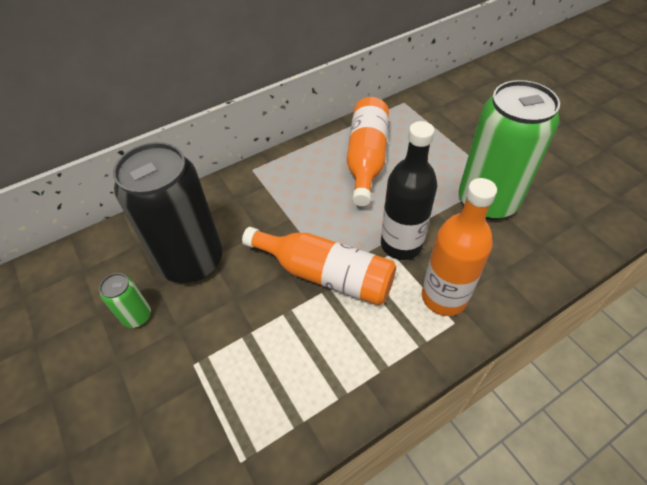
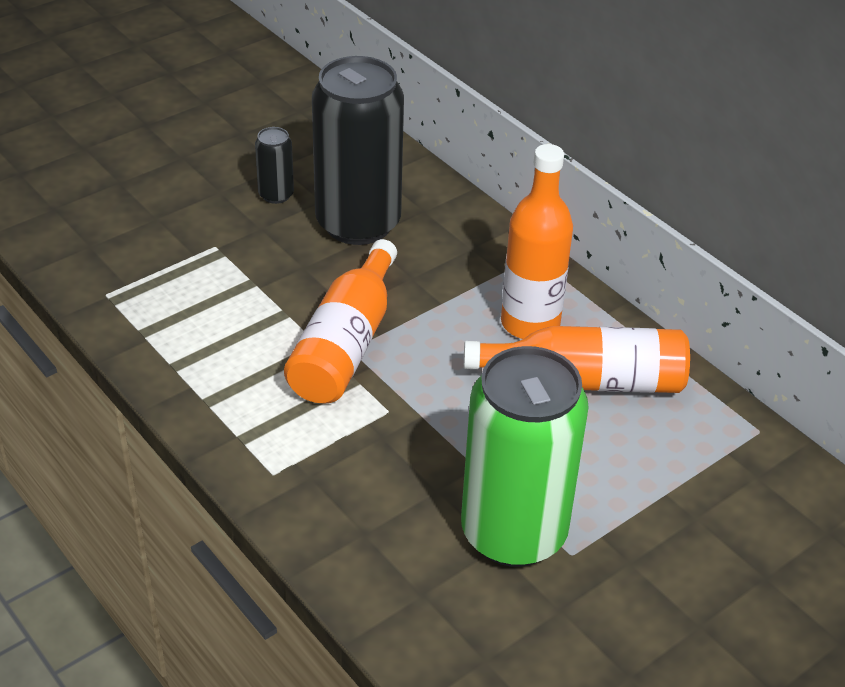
camera: 80 degrees right, 10 degrees down
green can [99,273,151,328] -> black can [255,127,294,204]
black bottle [381,121,437,260] -> none
orange bottle [422,178,497,316] -> orange bottle moved to [501,144,573,339]

